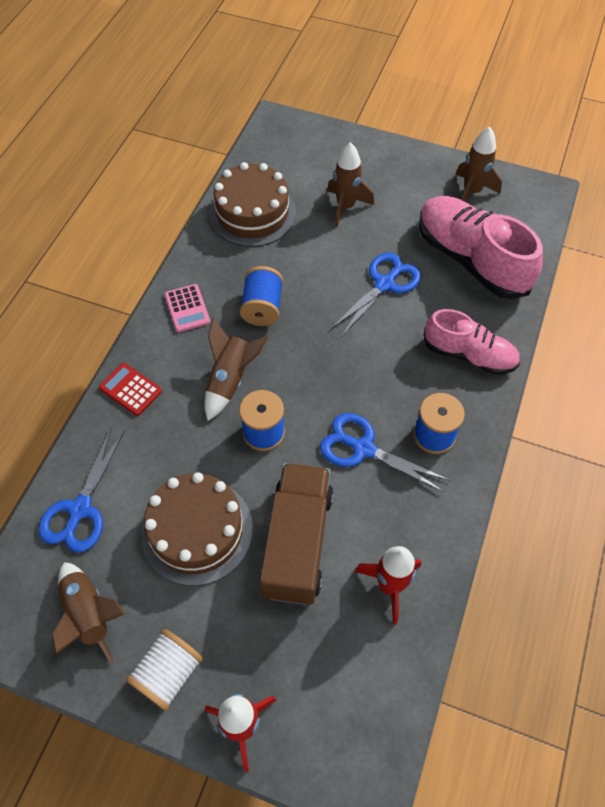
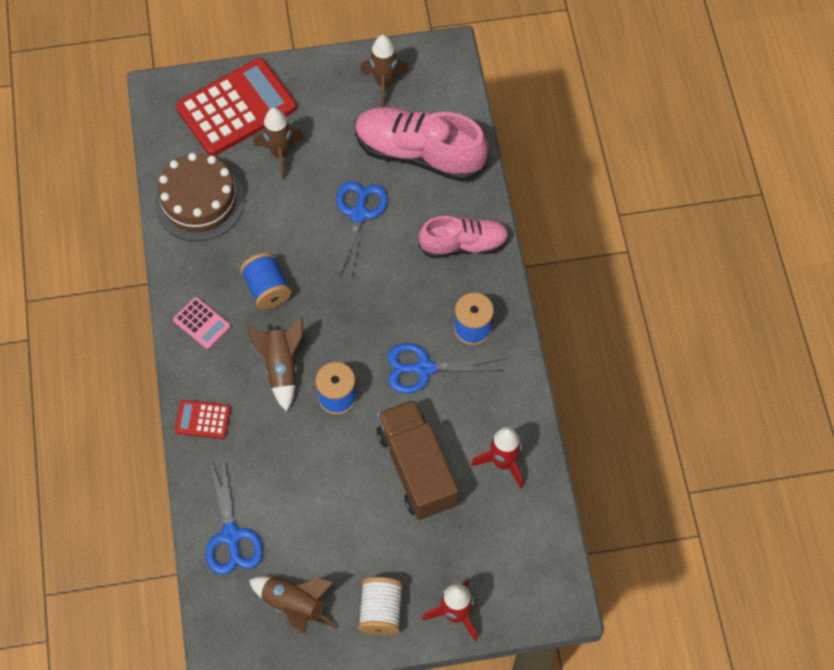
camera: 30 degrees left, 5 degrees up
brown cake [141,472,253,586] -> none
none -> red calculator [176,58,296,156]

